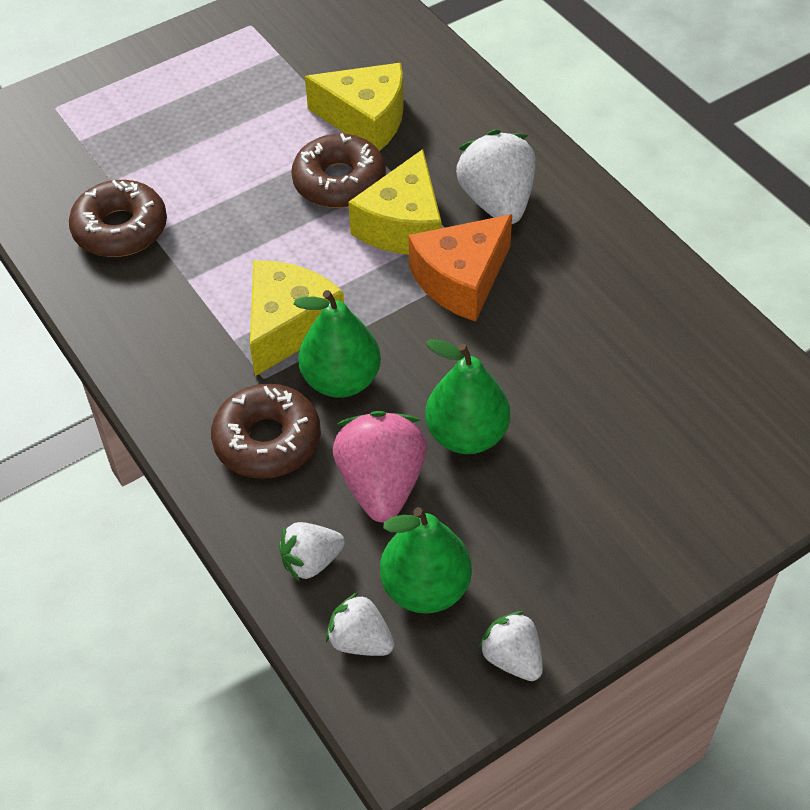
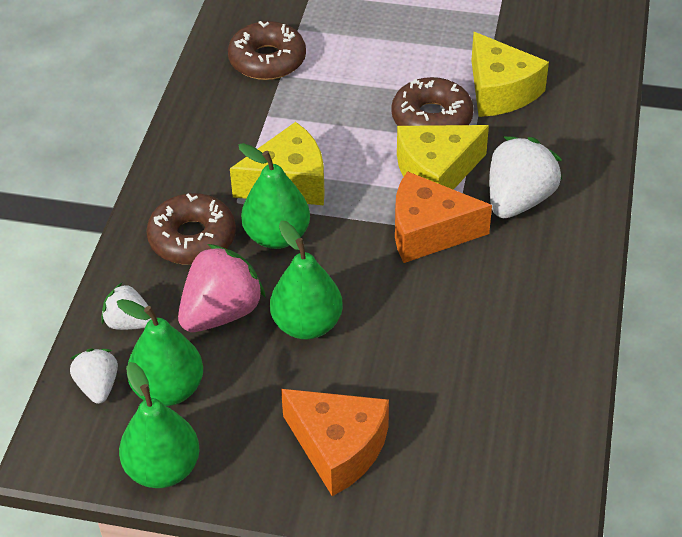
camera: 45 degrees right, 5 degrees down
white strawberry [478,611,543,681] -> green pear [119,362,200,488]
none -> orange cheese [281,389,389,496]

